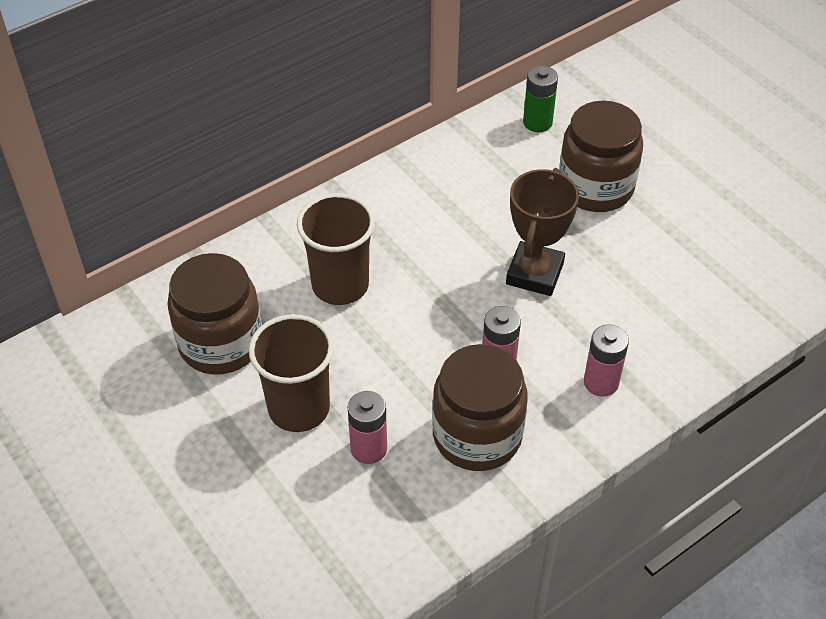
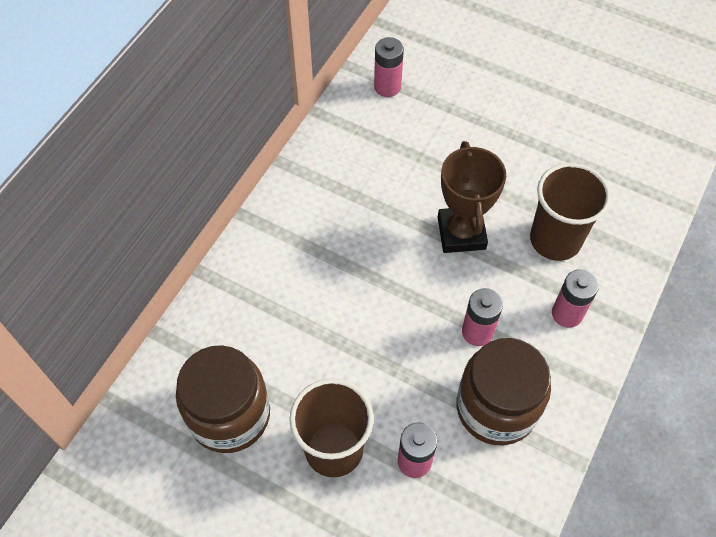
camera: 25 degrees left, 10 degrees up
brown cup [297,193,375,305] -> brown cup moved to [530,163,611,261]
green battery [523,66,558,132] -> pink battery [374,37,404,97]
brown jar [559,101,643,212] -> none

